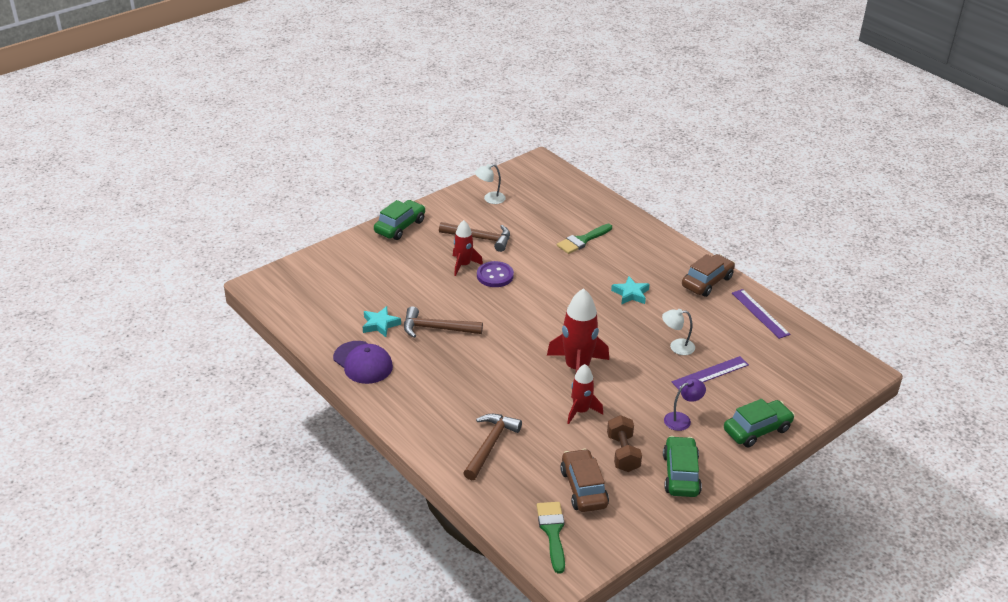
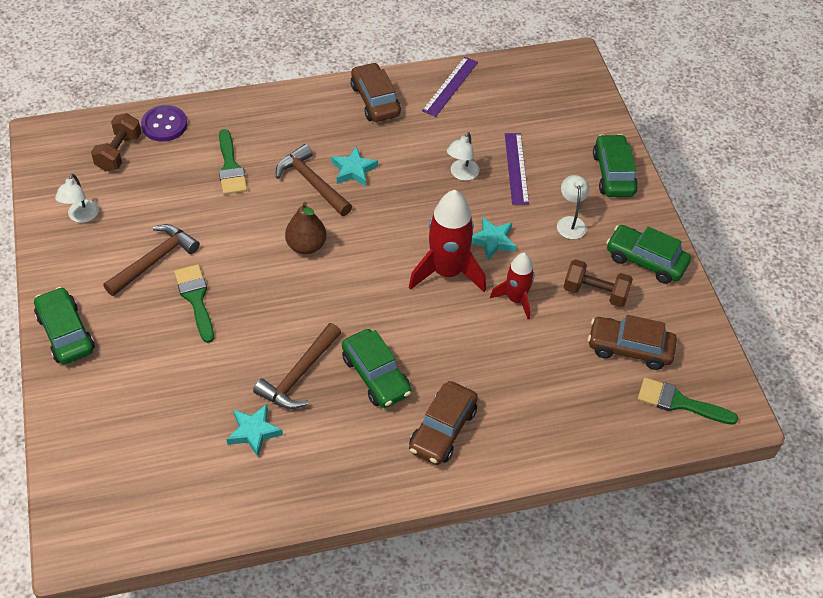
camera: 65 degrees left, 15 degrees up
purple cap [333,341,393,384] -> none
red rocket [453,220,483,276] -> green brush [174,264,214,343]
brown hammer [464,414,522,480] -> brown hammer moved to [276,144,352,216]
purple button [477,261,514,287] -> purple button moved to [141,105,187,142]
purple lamp [664,378,706,431] -> white lamp [557,175,589,239]
purple ruler [732,289,790,339] -> purple ruler turned 60 degrees counterclockwise [422,57,478,117]
none -> brown dumbbell [91,113,141,171]
none -> brown pear [285,202,327,254]
none -> green car [342,329,411,408]
none -> brown car [409,381,478,465]
none -> turquoise star [471,217,516,260]

